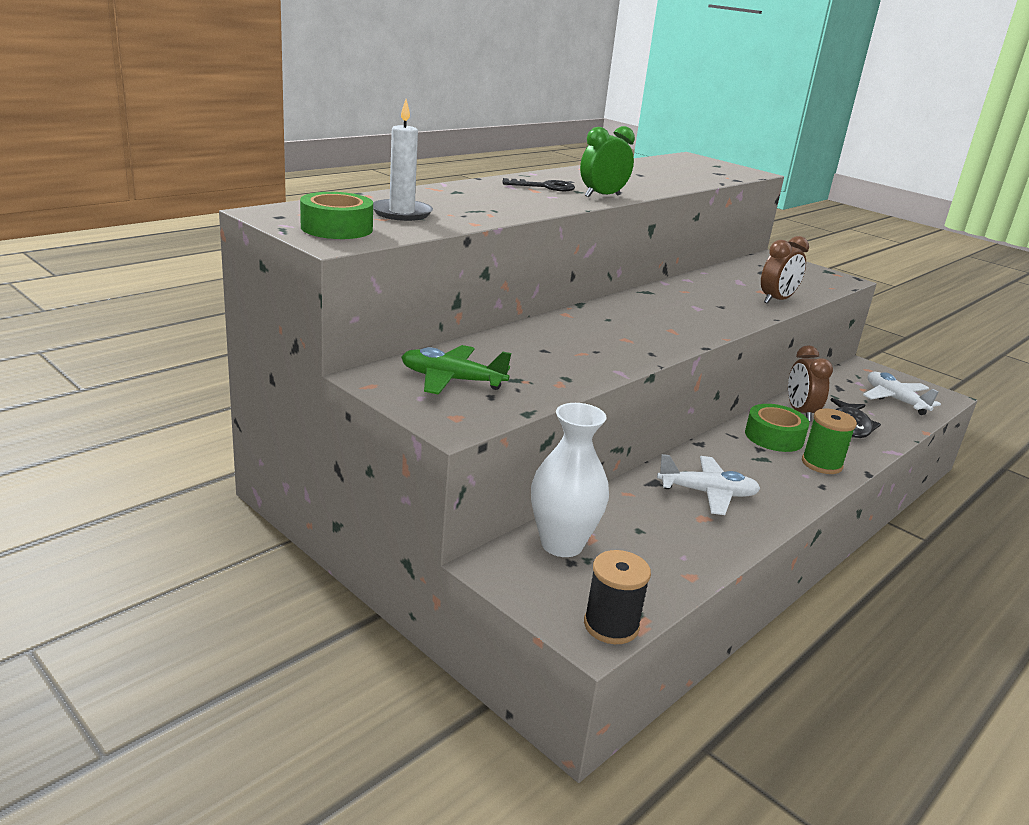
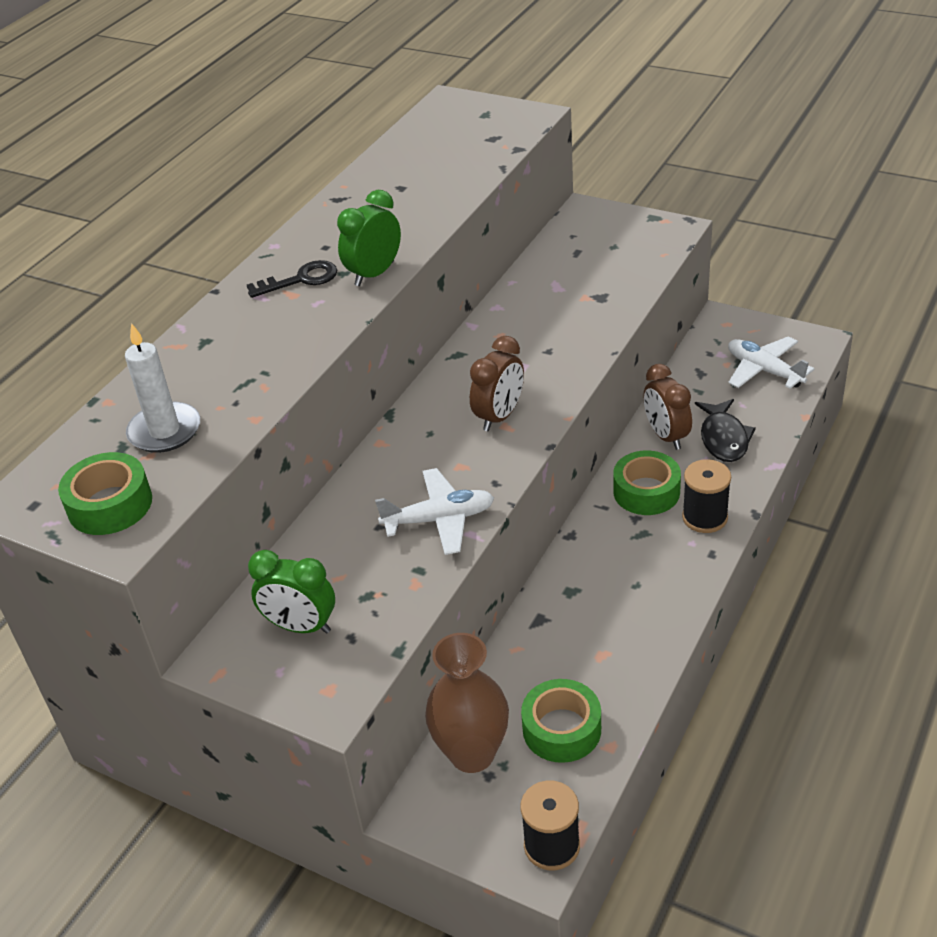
camera: 10 degrees left, 15 degrees up
green plane [401,345,511,395] -> green clock [248,550,335,634]
white vase [531,403,609,557] -> brown vase [425,633,509,773]
white plane [657,454,761,515] -> white plane moved to [375,468,494,555]
brown clock [761,236,809,304] -> brown clock moved to [470,336,524,431]
green spool [802,409,857,474] -> black spool [682,459,731,533]
none -> green tape [521,679,601,763]

